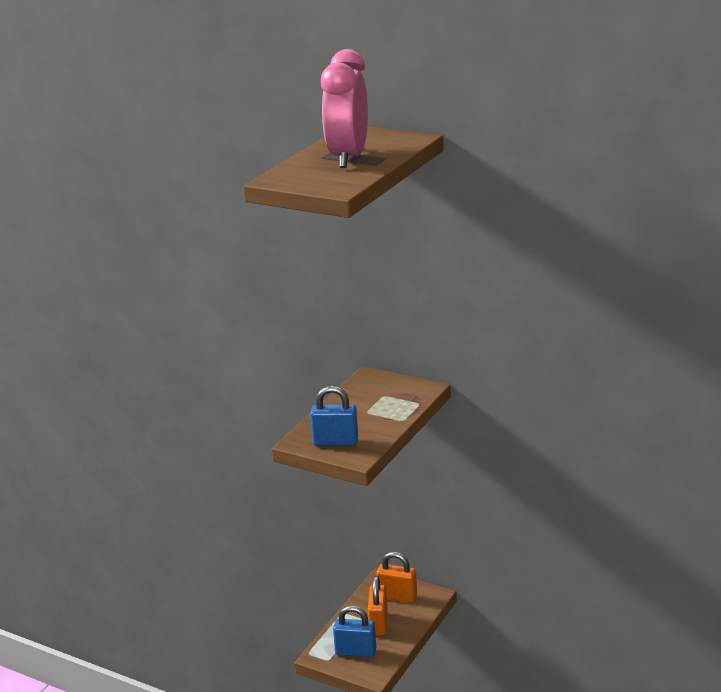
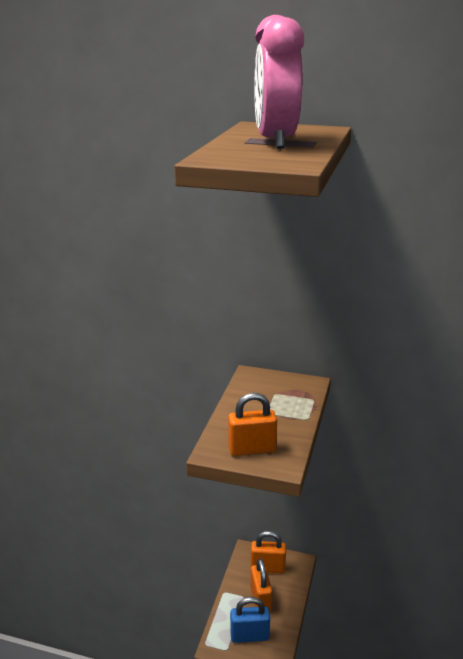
camera: 15 degrees left, 0 degrees up
blue padlock [310,386,358,446] -> orange padlock [228,393,277,456]

